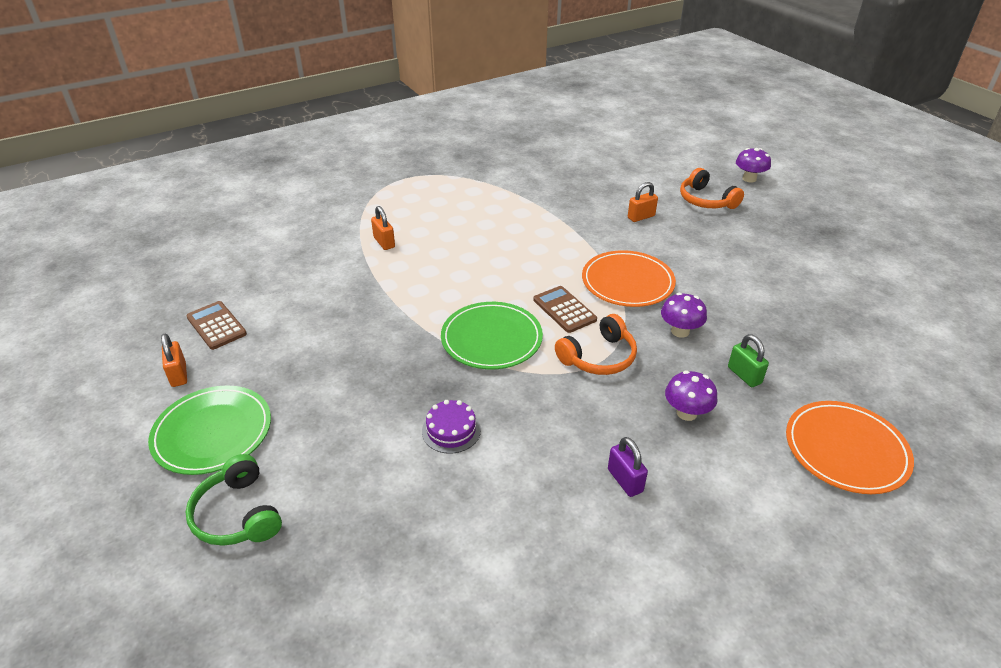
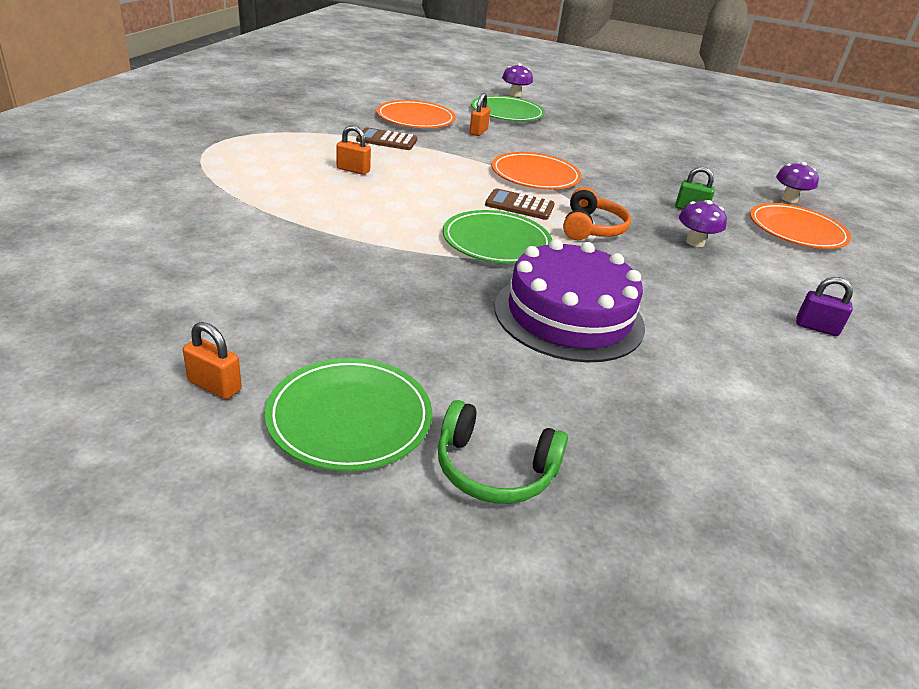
camera: 45 degrees left, 5 degrees down
brown calculator [186,301,247,350] -> brown calculator moved to [356,127,417,150]
orange padlock [371,206,395,250] -> orange padlock moved to [337,125,371,175]
purple cake [422,400,481,454] -> purple cake [494,239,645,362], size x2.32
purple padlock [608,437,648,497] -> purple padlock moved to [796,277,853,336]
purple mushroom [661,293,707,338] -> purple mushroom moved to [776,162,819,203]
orange headphones [680,168,744,209] -> green plate [471,95,545,121]
none -> orange plate [376,100,456,128]

